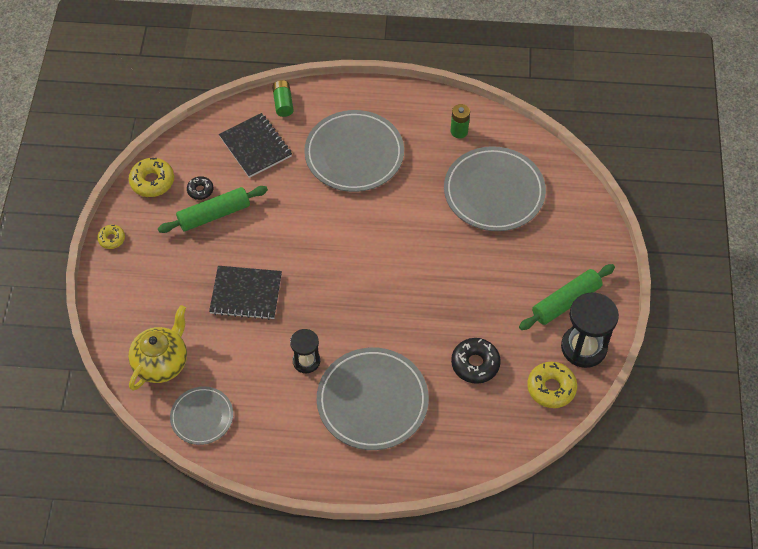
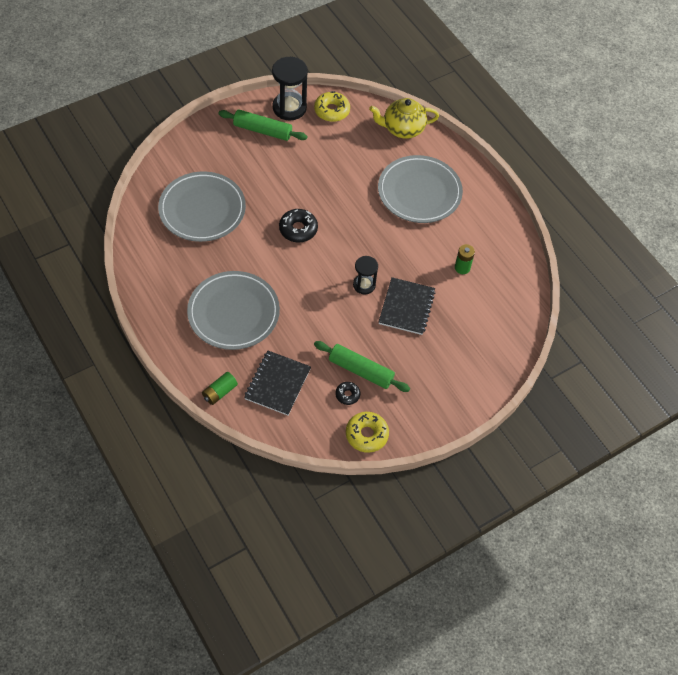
camera: 130 degrees left, 0 degrees up
yellow donut [97,225,125,249] -> none
yellow teapot [128,305,187,391] -> yellow teapot moved to [369,98,439,139]
grey plate [170,386,233,445] -> none
black notebook [209,266,282,320] -> black notebook turned 45 degrees clockwise [379,277,436,335]
black hourglass [290,329,320,373] -> black hourglass moved to [353,256,378,294]
green battery [451,104,470,138] -> green battery moved to [455,244,475,274]
black donut [451,338,501,384] -> black donut moved to [279,209,318,242]

